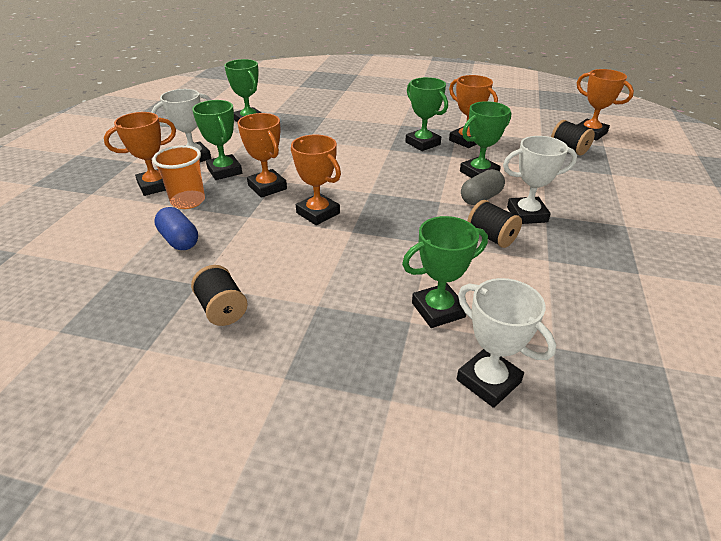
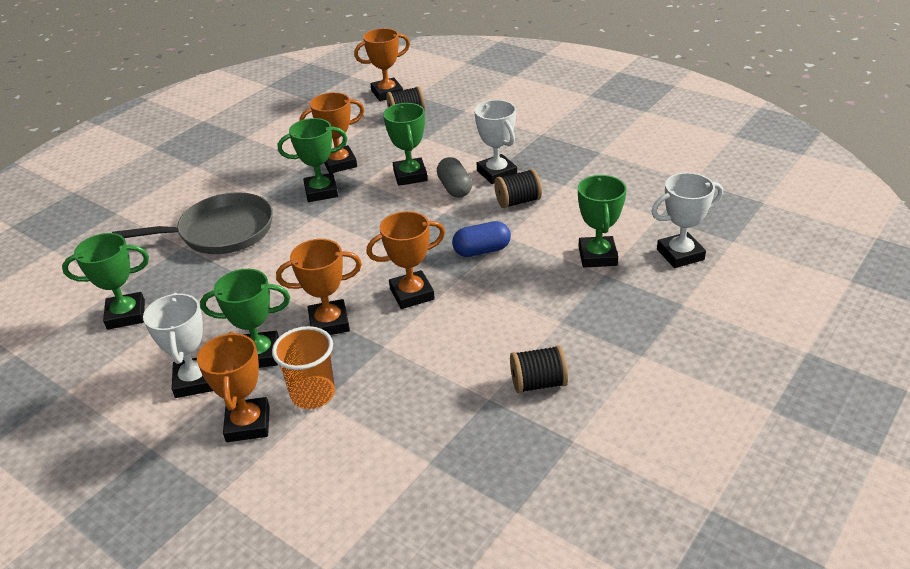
camera: 65 degrees left, 0 degrees up
blue capsule [154,207,198,250] -> blue capsule moved to [452,221,511,257]
white trophy [503,136,577,224] -> white trophy turned 45 degrees counterclockwise [474,100,517,184]
none -> grey pan [112,192,273,254]

